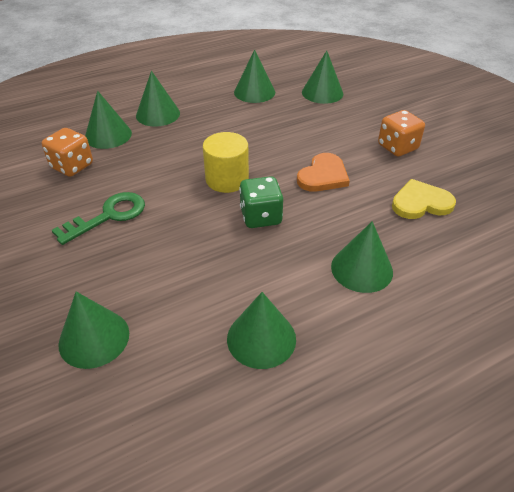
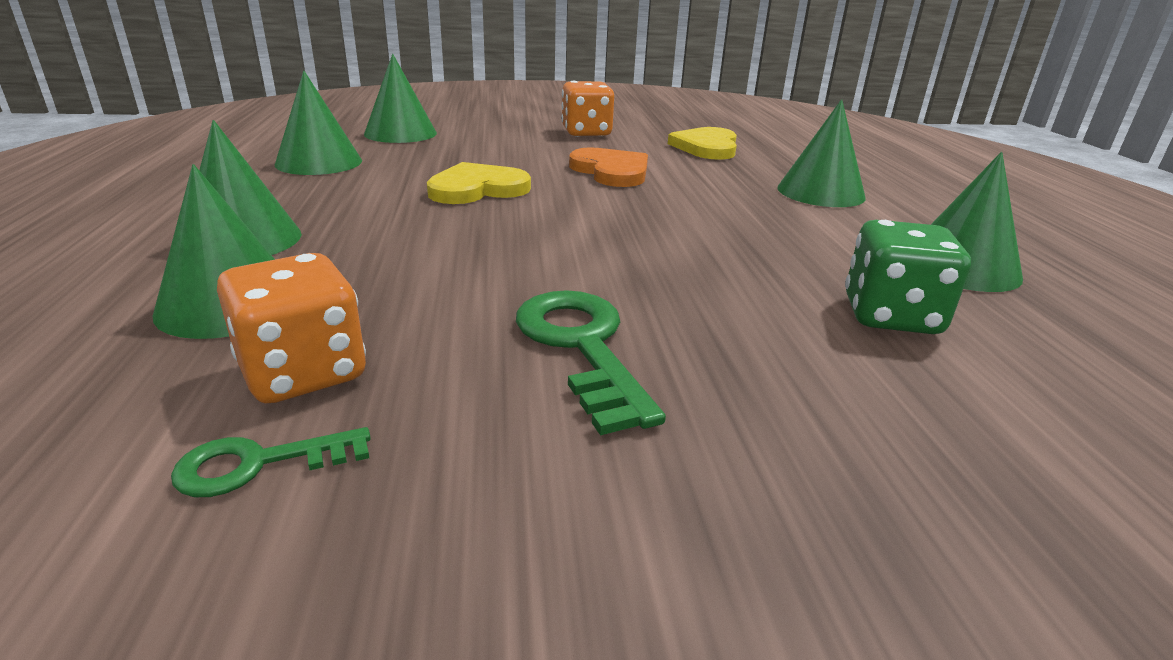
camera: 70 degrees left, 15 degrees down
green cone [58,292,129,369] -> none
yellow cylinder [203,132,249,193] -> none
green dice [239,176,283,228] -> green dice moved to [845,220,971,334]
none -> green key [171,427,371,497]
none -> yellow heart [427,162,531,204]

